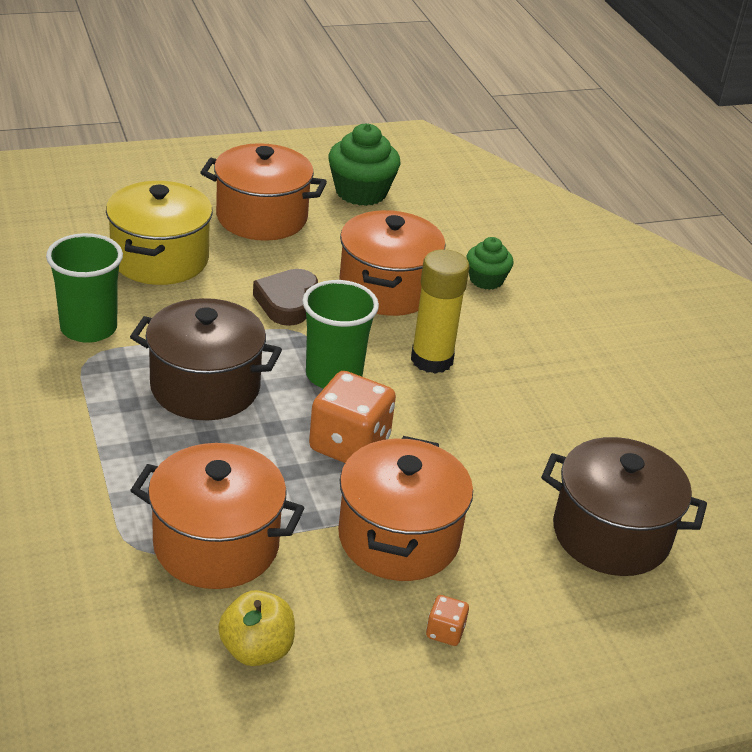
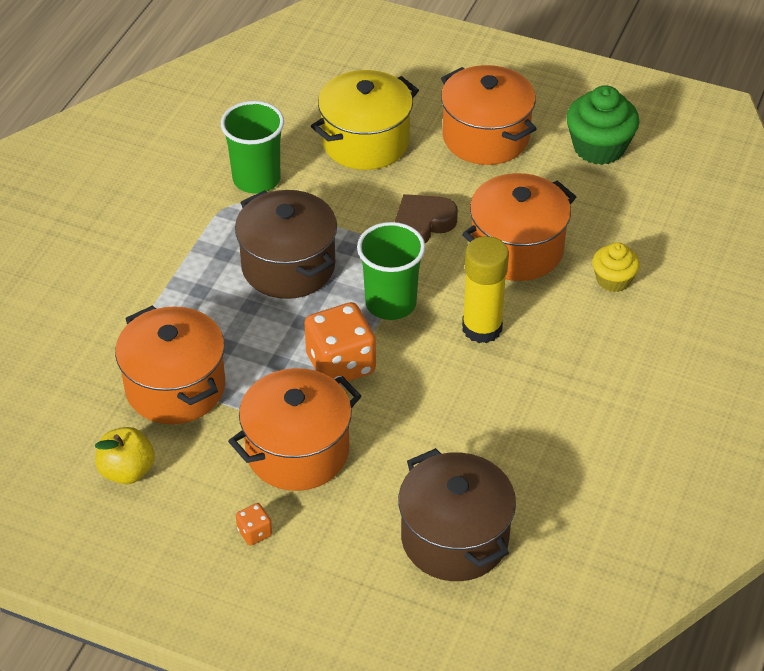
camera: 45 degrees right, 10 degrees up
green cupcake [467,237,513,290] -> yellow cupcake [593,242,640,292]

